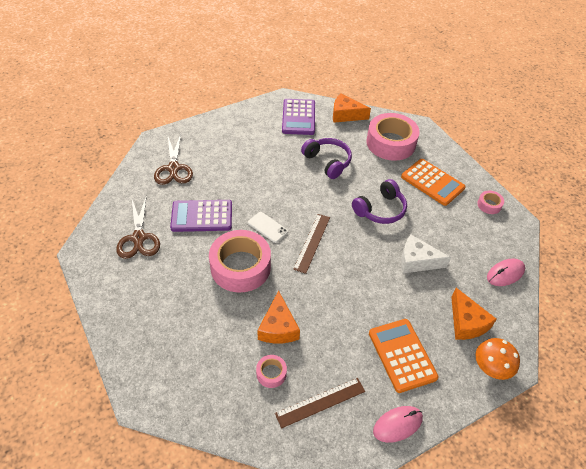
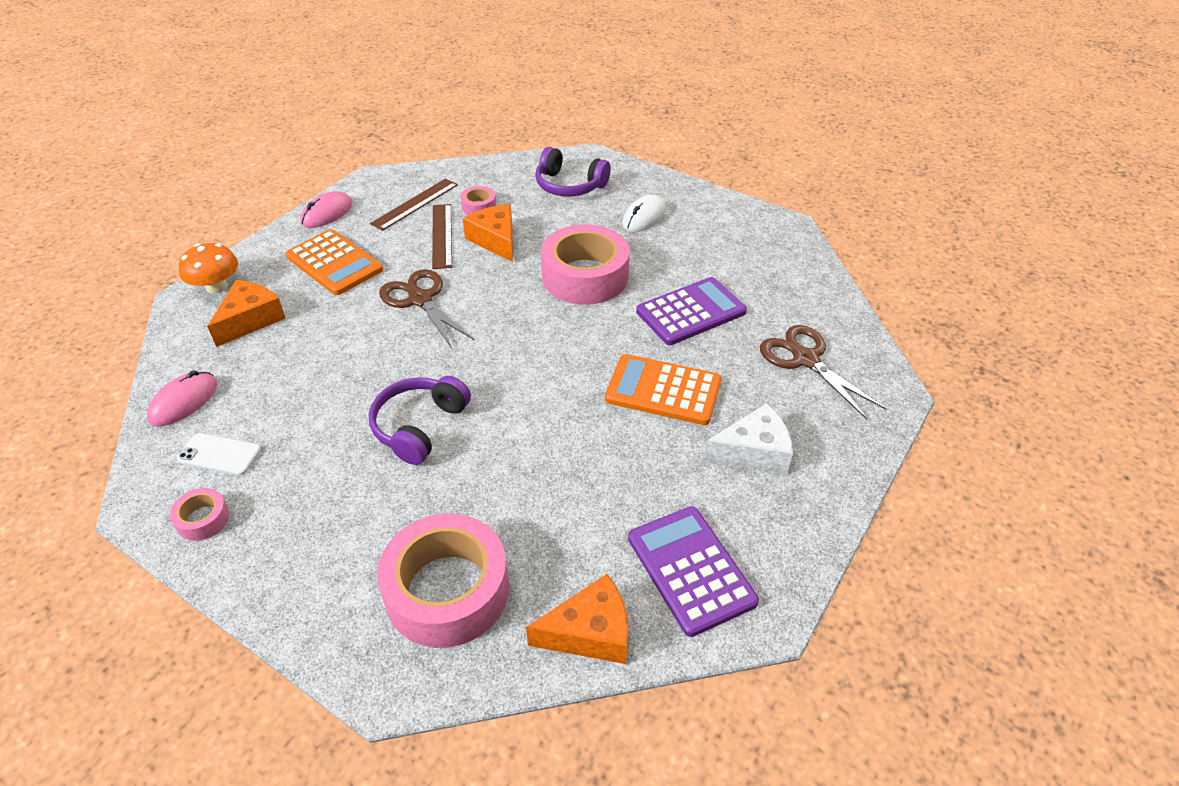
camera: 155 degrees right, 5 degrees down
brown scissors [116,195,160,259] -> brown scissors moved to [379,269,475,348]
white phone [248,212,288,243] -> white phone moved to [177,433,261,475]
brown ruler [293,214,330,274] -> brown ruler moved to [432,204,452,269]
purple headphones [301,138,352,179] -> purple headphones moved to [535,147,611,196]
orange calculator [401,159,466,206] -> orange calculator moved to [605,354,722,425]
white cheese [401,234,451,273] -> white cheese moved to [703,403,793,474]
orange cheese [451,288,497,340] -> orange cheese turned 75 degrees clockwise [207,280,286,347]
none -> white mouse [622,195,666,232]

